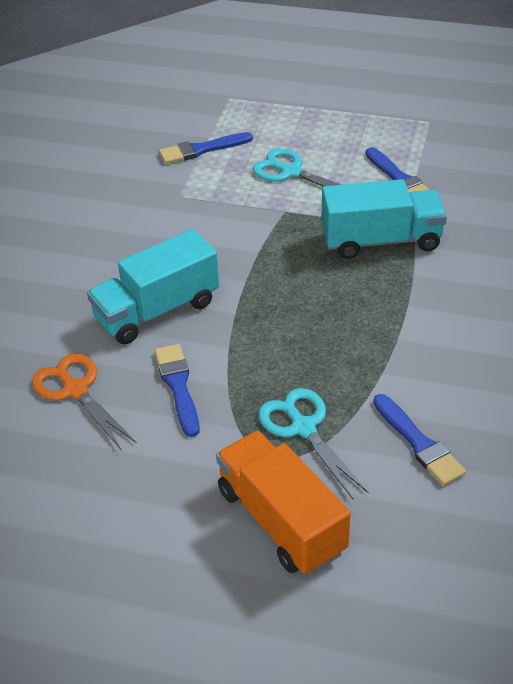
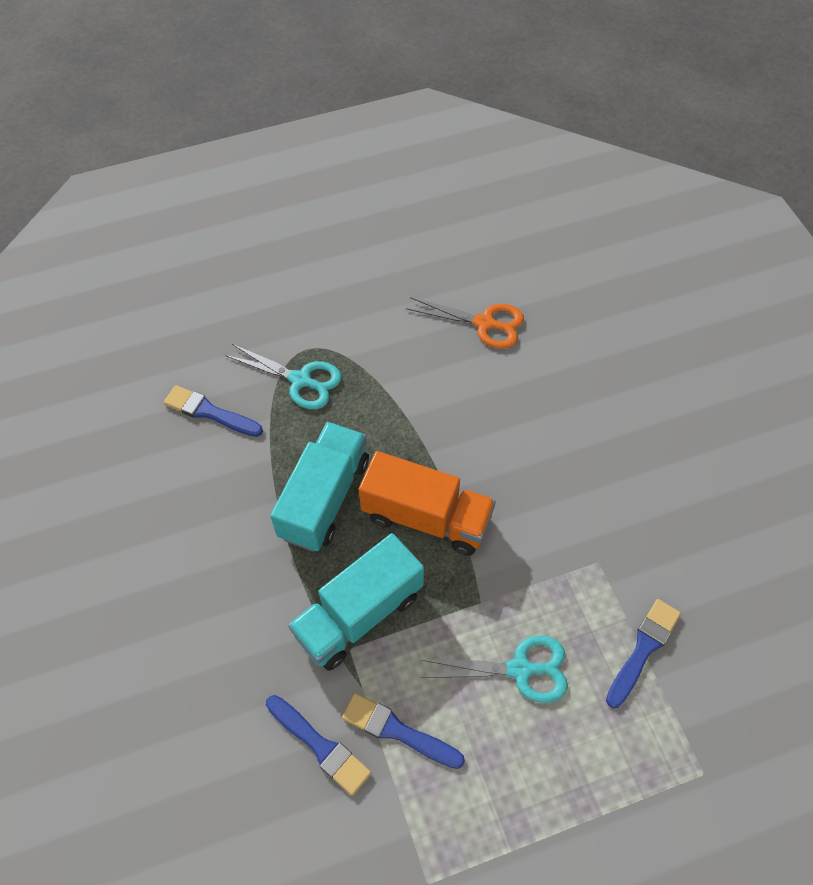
camera: 145 degrees right, 15 degrees up
turquoise truck [87,229,219,344] -> turquoise truck moved to [270,422,369,552]
blue brush [155,344,200,437] -> blue brush moved to [266,695,371,796]
orange truck [216,431,351,575] -> orange truck moved to [359,451,496,556]

